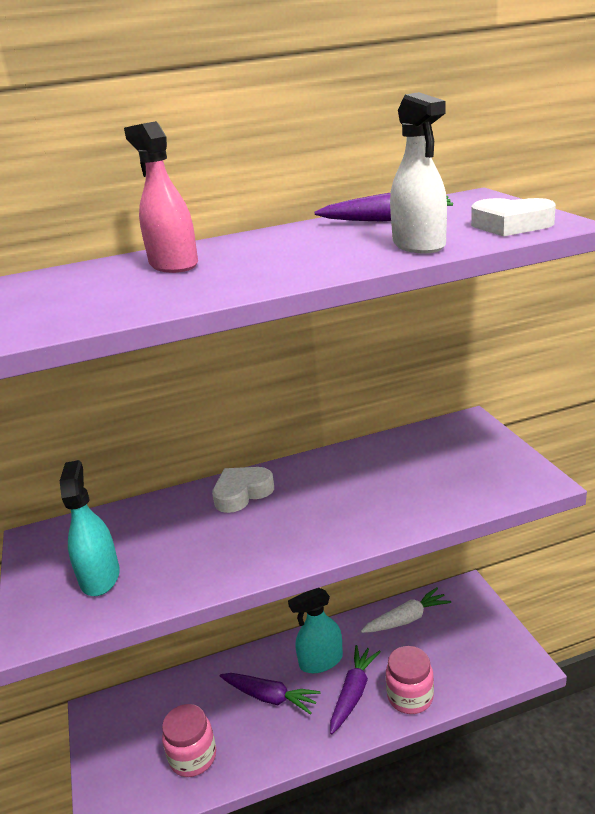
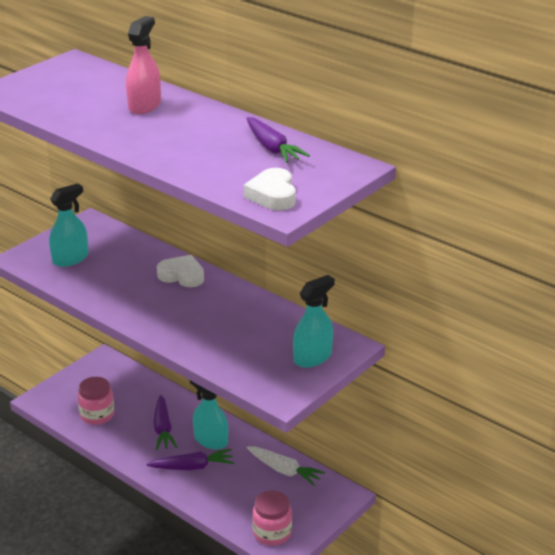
camera: 55 degrees right, 5 degrees up
pink jar [386,646,434,714] -> pink jar moved to [252,490,292,545]
white spray bottle [390,92,447,253] -> none
none -> turquoise spray bottle [293,275,335,368]

